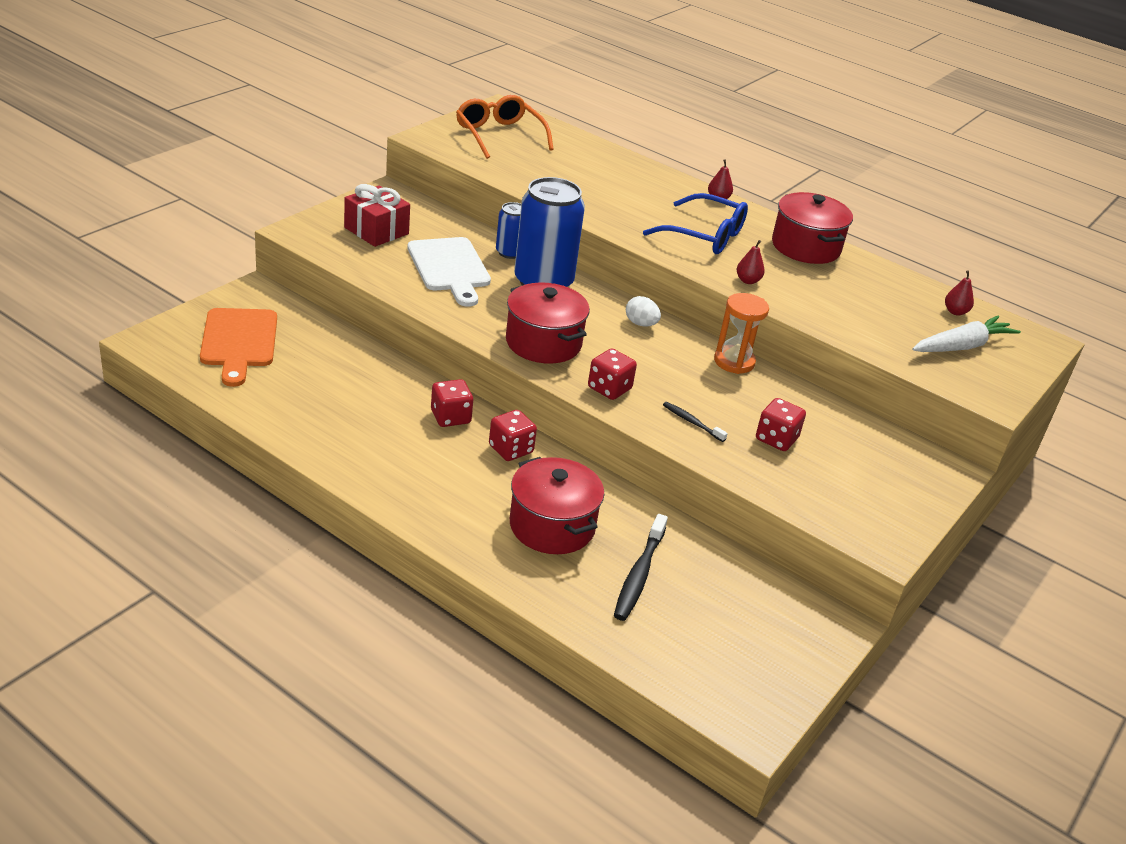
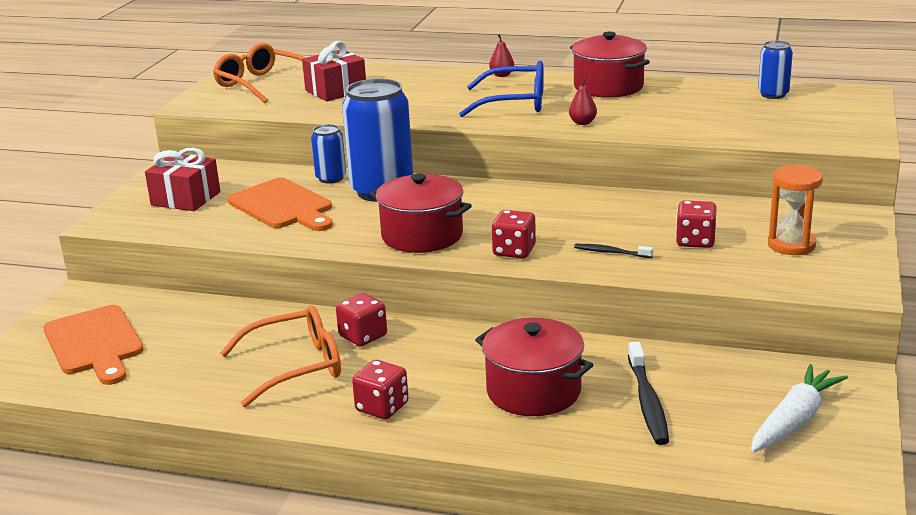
camera: 15 degrees left, 10 degrees down
white cutting board [407,237,491,307] -> orange cutting board [227,178,333,231]
red dice [489,410,537,461] -> red dice moved to [352,360,409,419]
white egg [626,296,661,326] -> none
orange hourglass [714,293,769,374] -> orange hourglass moved to [768,165,823,255]
white carrot [912,316,1021,352] -> white carrot moved to [751,364,848,453]
red pear [945,271,974,316] -> blue can [758,41,793,99]
none -> orange glasses [220,306,341,407]
none -> red gift [302,41,366,102]

